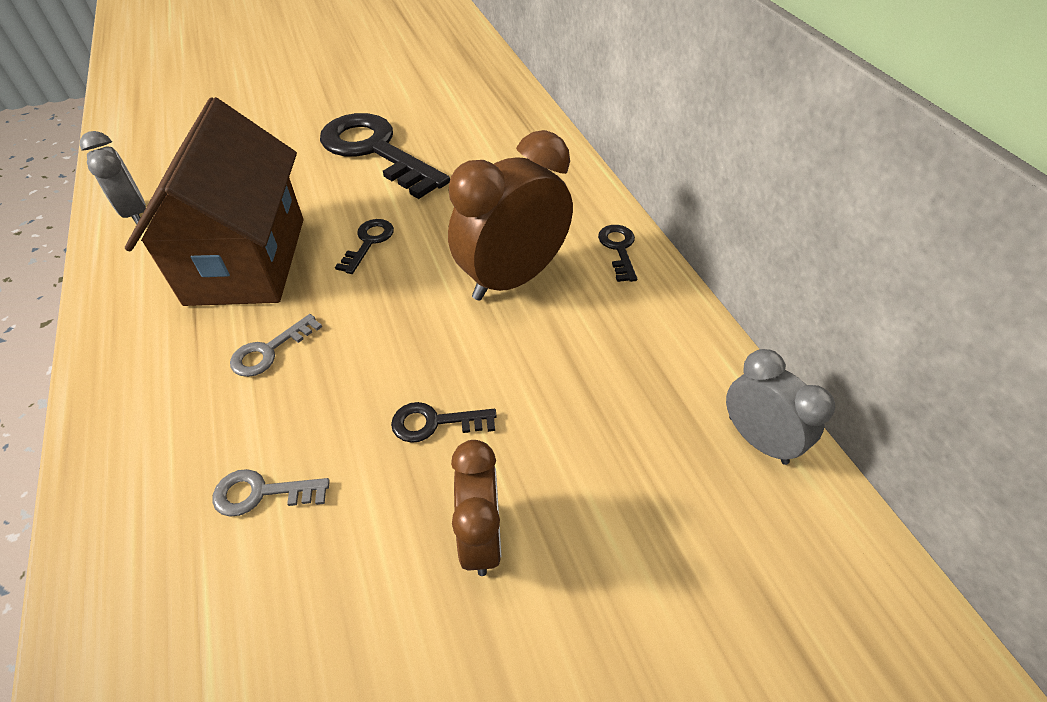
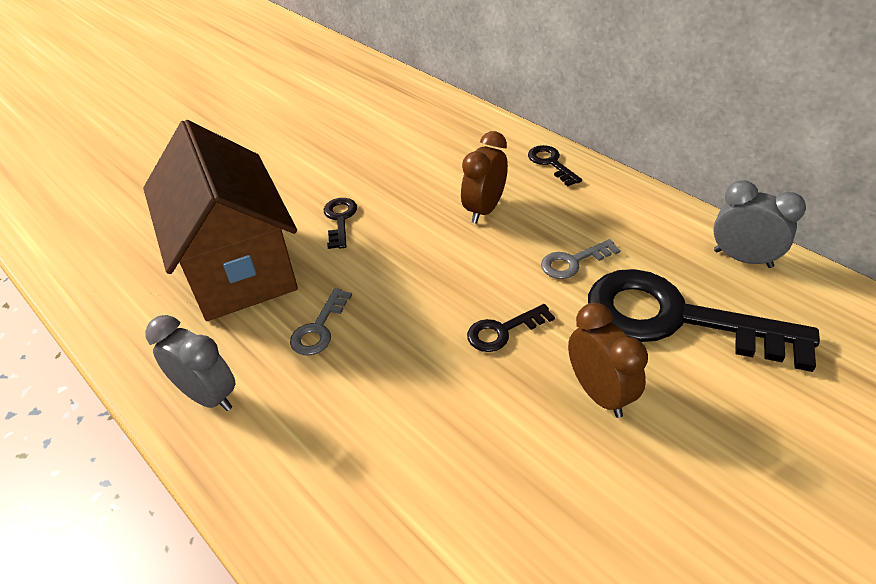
camera: 20 degrees left, 5 degrees down
grey clock [80,131,146,224] -> grey clock moved to [145,315,235,411]
grey key [212,469,330,517] -> grey key moved to [541,239,621,279]
black key [320,113,450,199] -> black key moved to [588,269,820,372]
brown clock [448,130,573,301] -> brown clock [461,131,508,224], size x0.60

